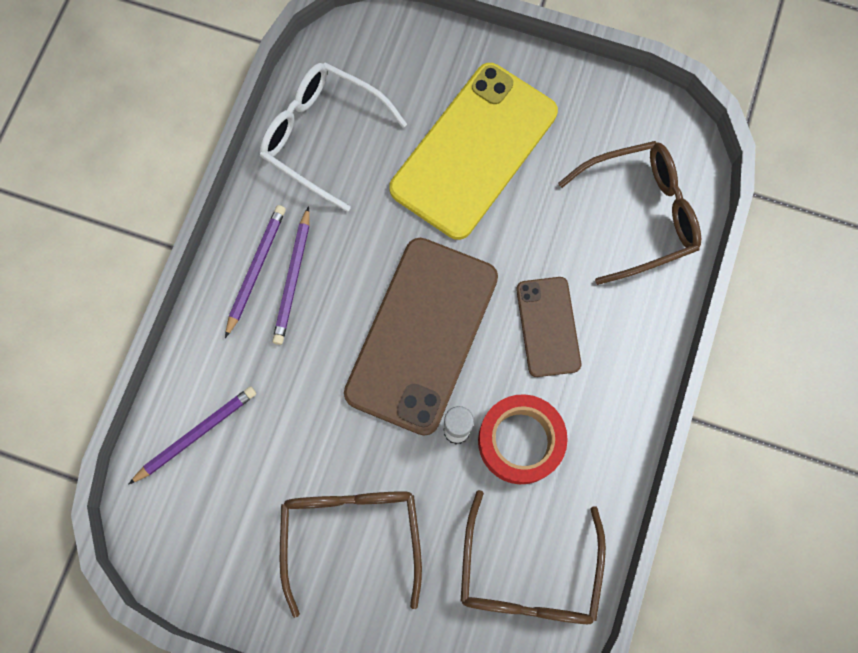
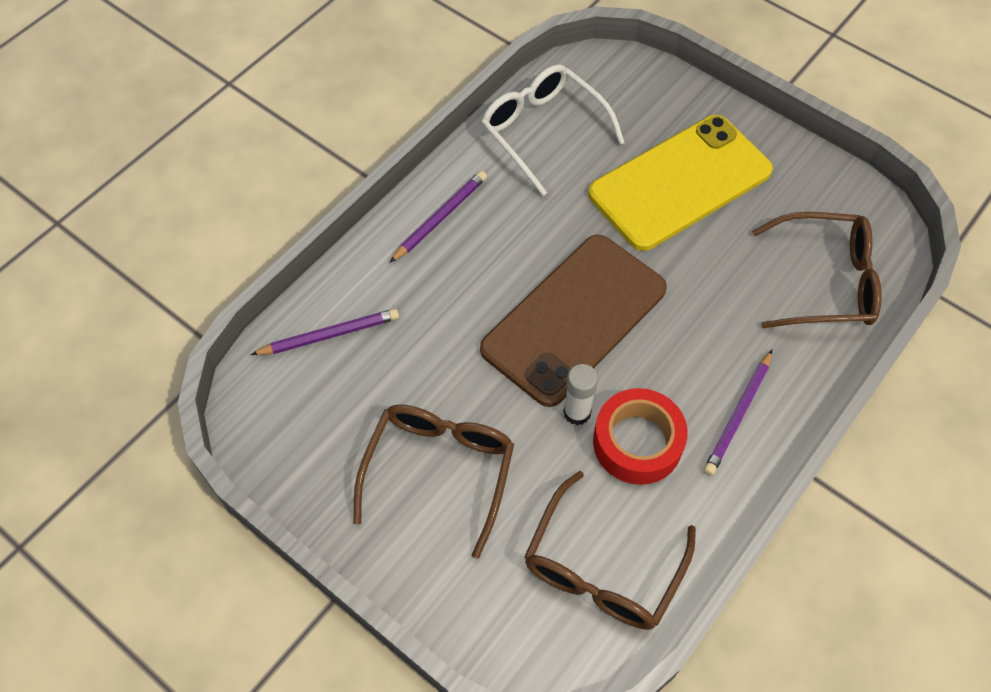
camera: 20 degrees right, 15 degrees down
purple pencil [272,206,310,345] -> purple pencil moved to [704,350,772,476]
brown phone [516,277,581,377] -> none

